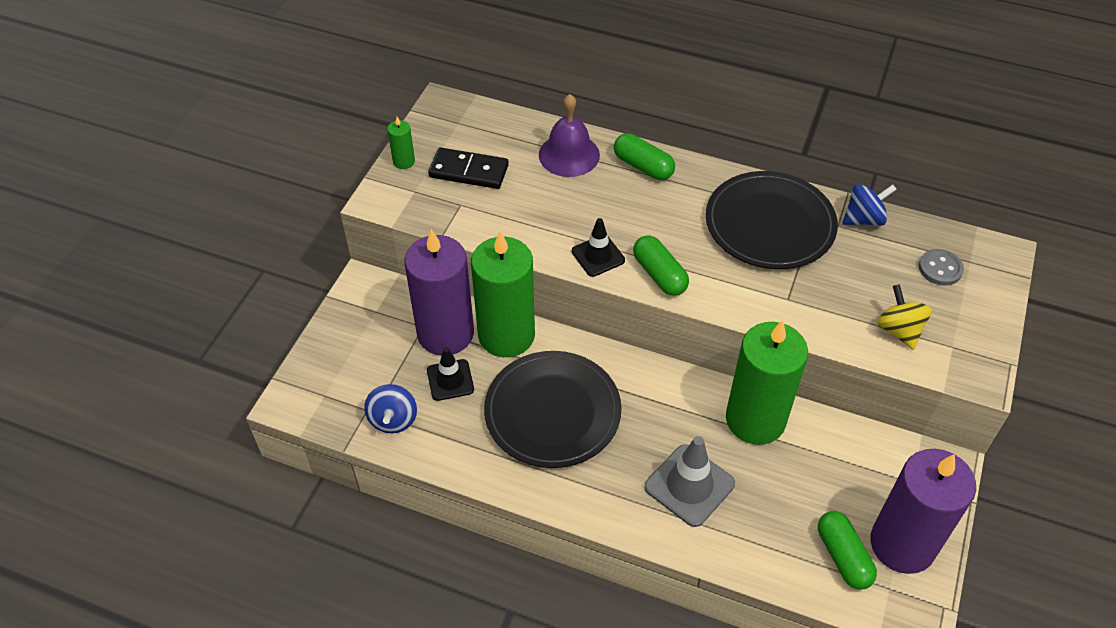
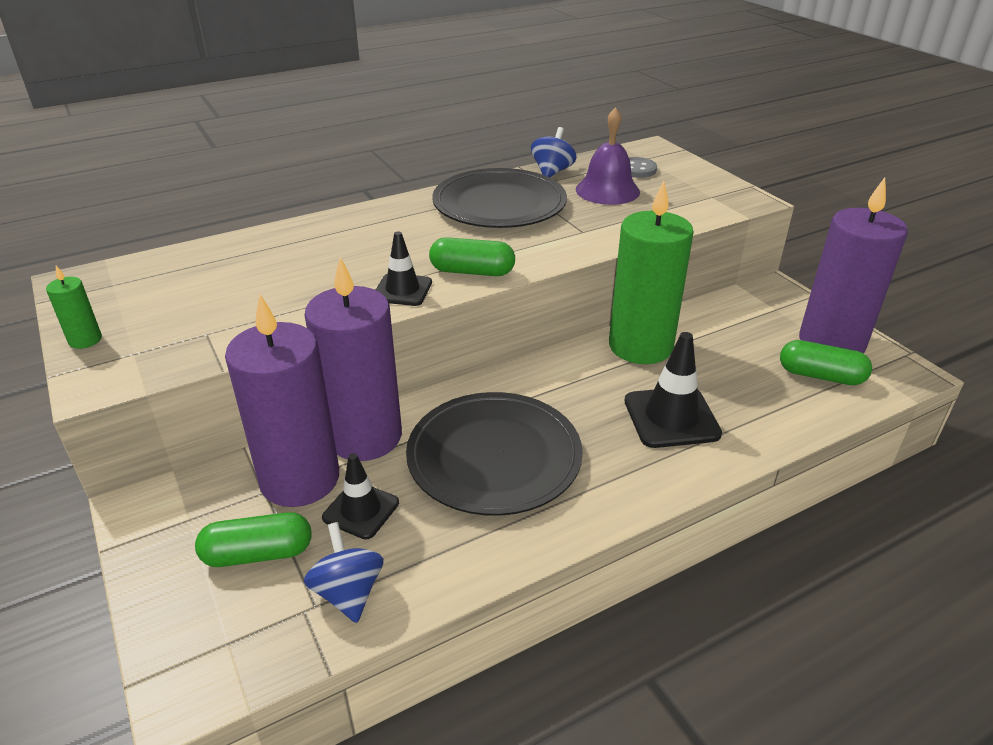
camera: 50 degrees left, 15 degrees down
blue spinning top [364,384,417,433] -> blue spinning top turned 150 degrees counterclockwise [304,522,384,623]
black domino [428,147,509,189] -> none
green candle [471,231,535,357] -> purple candle [305,257,402,461]
purple bell [539,94,600,177] -> purple bell moved to [576,107,640,205]
green capsule [614,133,675,180] -> green capsule moved to [195,512,312,567]
grey traffic cone [645,436,735,527] -> black traffic cone [624,332,722,448]
yellow spinning top [877,284,932,350] -> none

